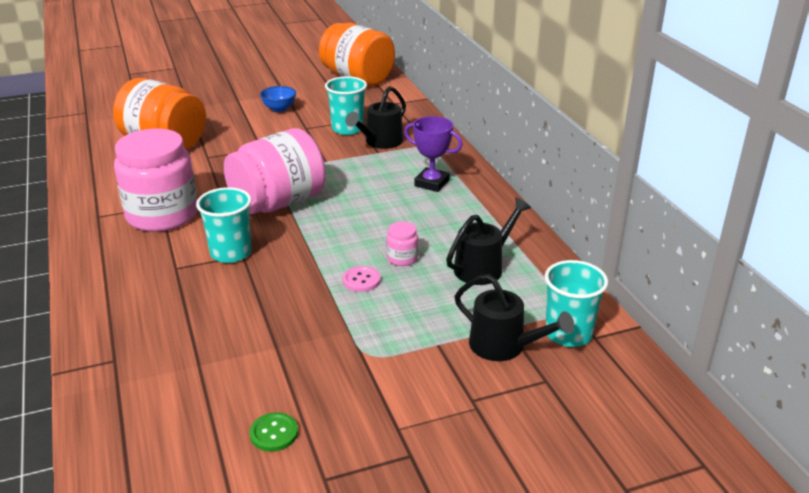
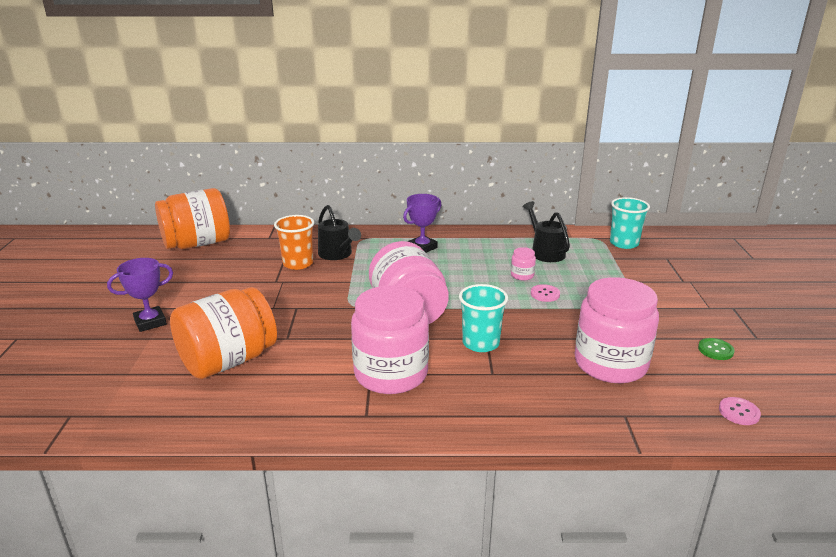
camera: 70 degrees left, 5 degrees down
blue bowl [260,86,296,112] -> none
turquoise cup [325,76,367,135] -> orange cup [274,215,314,270]
black watering can [455,274,574,361] -> none
none -> purple trophy [107,258,173,332]
none -> pink jar [575,277,659,383]
none -> pink button [719,397,761,425]

